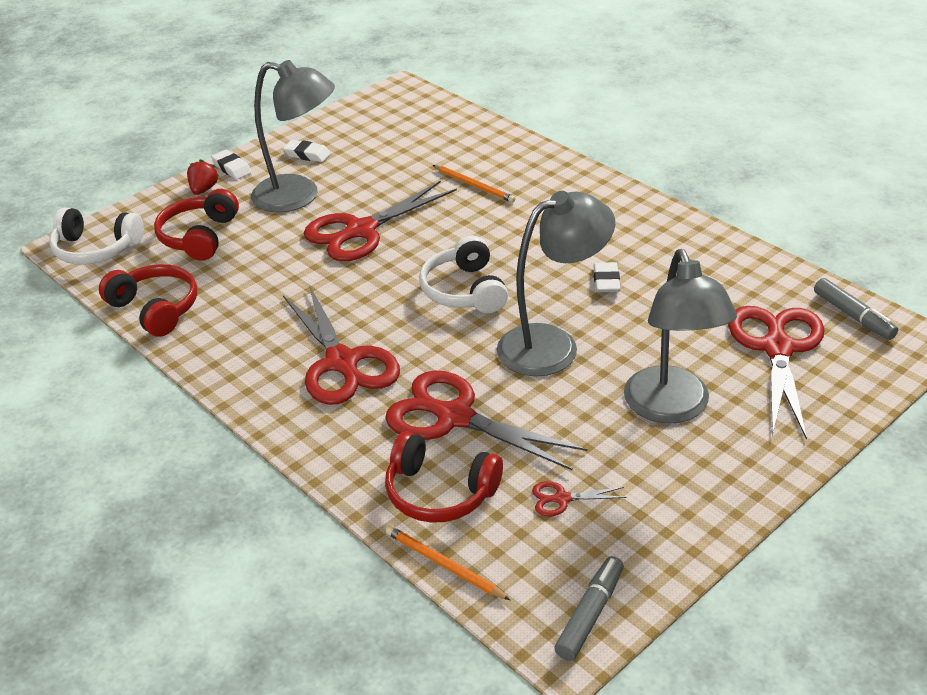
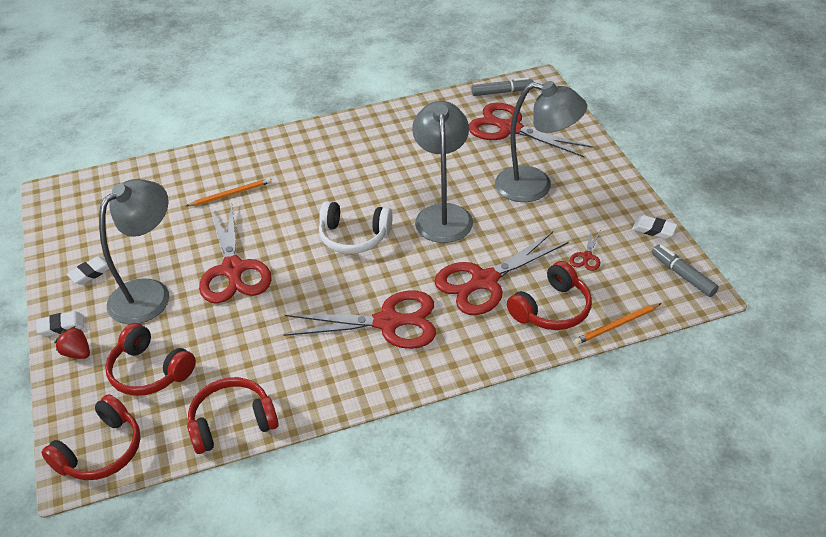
camera: 65 degrees left, 5 degrees up
white headphones [49,208,144,265] -> red headphones [41,394,141,480]
white eraser [593,262,621,292] -> white eraser moved to [632,215,677,239]

